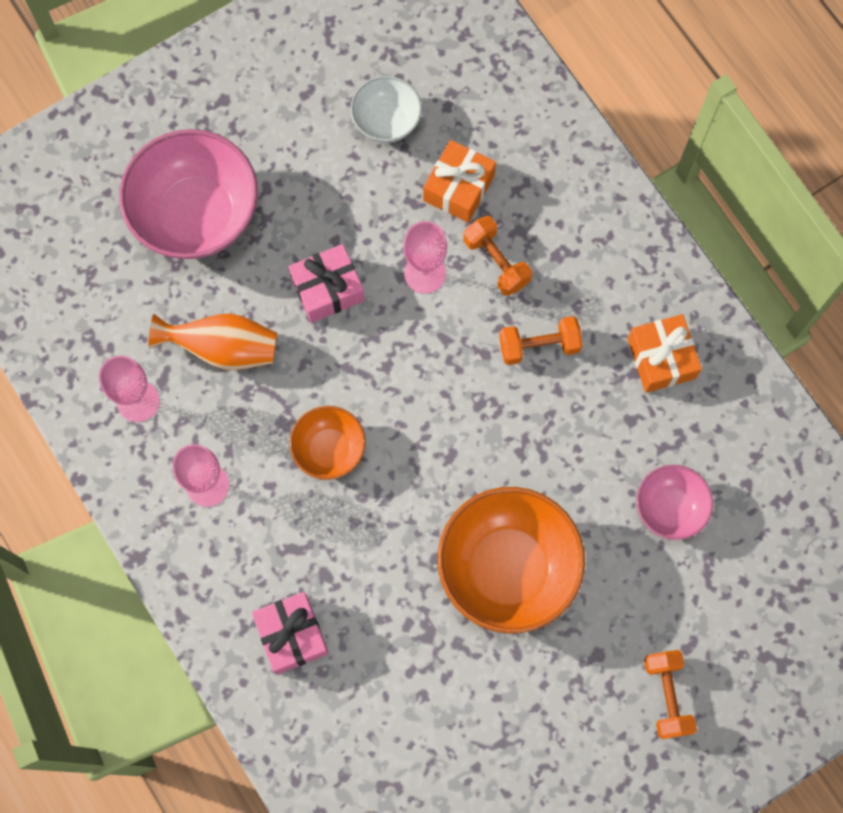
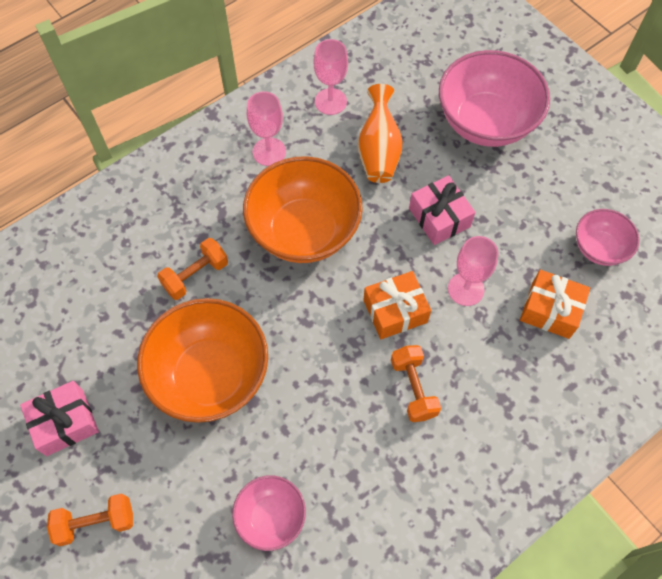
camera: 85 degrees right, 10 degrees down
pink gift [252,592,329,674] -> pink gift moved to [20,381,99,456]
orange bowl [290,406,366,480] -> orange bowl [243,156,363,263], size x1.87
white bowl [350,76,422,143] -> pink bowl [576,209,639,266]
orange dumbbell [463,216,532,296] -> orange dumbbell moved to [157,238,228,300]
orange gift [628,314,702,393] -> orange gift moved to [364,271,431,339]

